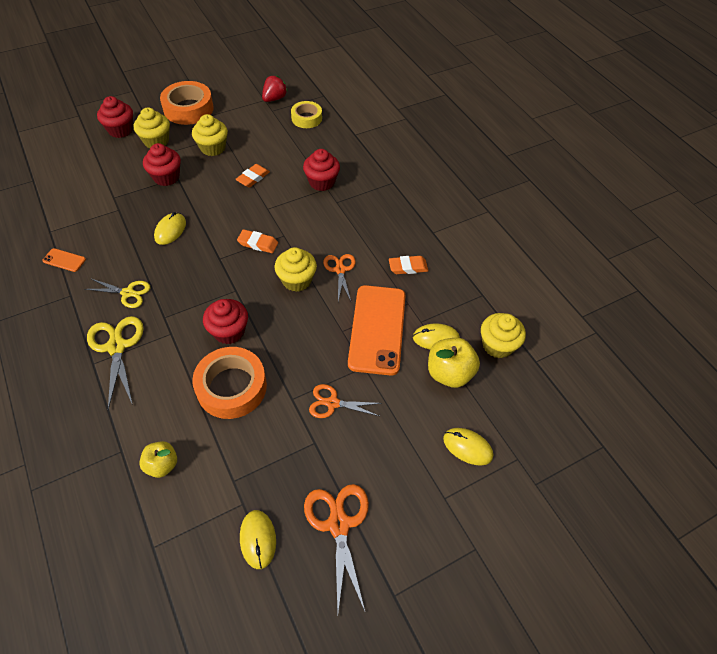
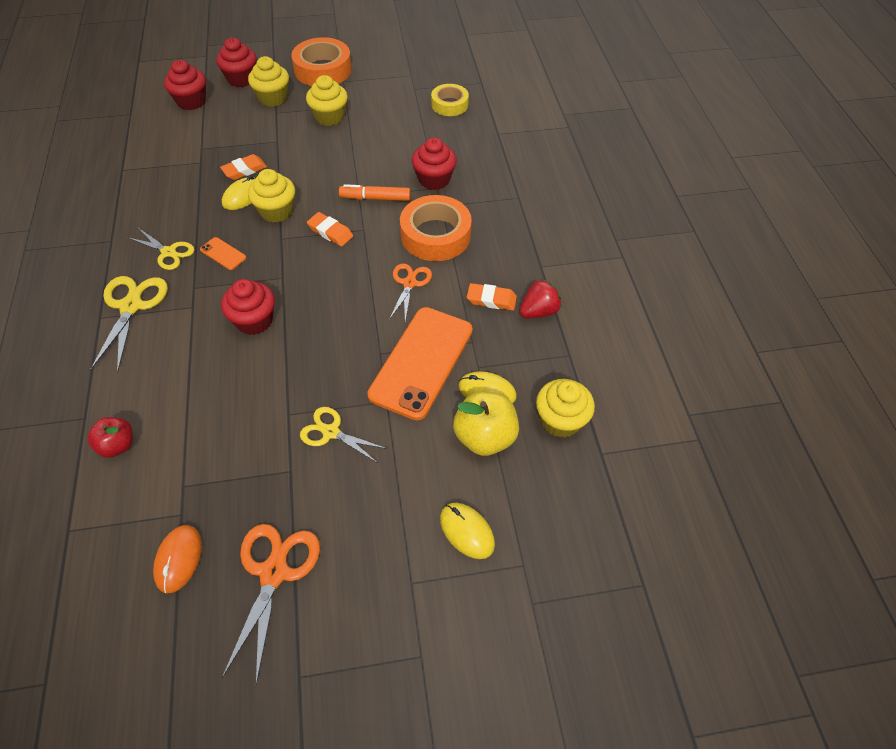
camera: 20 degrees right, 0 degrees up
orange phone [42,248,86,272] -> orange phone moved to [200,237,246,270]
yellow apple [139,441,177,478] -> red apple [87,417,133,458]
red cupcake [143,143,181,186] -> red cupcake moved to [164,60,206,110]
orange tape [192,347,267,419] -> orange tape moved to [400,195,472,261]
orange eraser [235,164,270,187] -> orange eraser moved to [220,154,267,180]
yellow mouse [240,510,276,569] -> orange mouse [153,525,202,594]
red strawberry [262,75,288,102] -> red strawberry moved to [519,279,562,318]
yellow cupcake [275,247,317,292] -> yellow cupcake moved to [248,169,295,223]
orange scissors [309,384,381,418] -> yellow scissors [300,407,387,463]
none -> orange marker [339,184,410,201]

